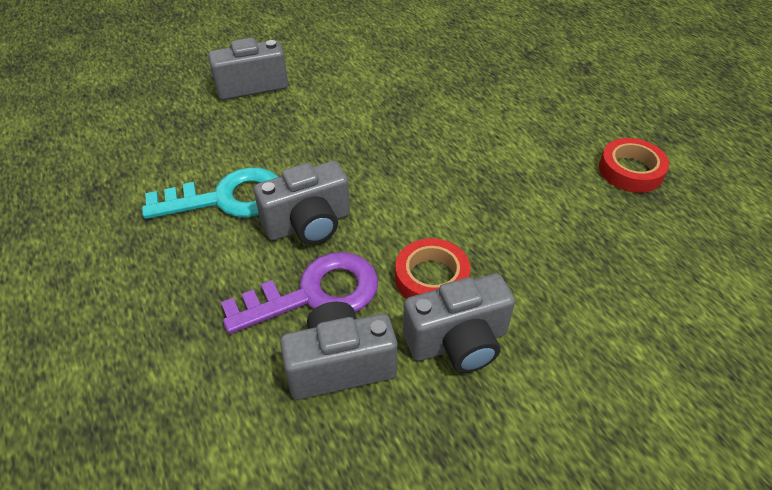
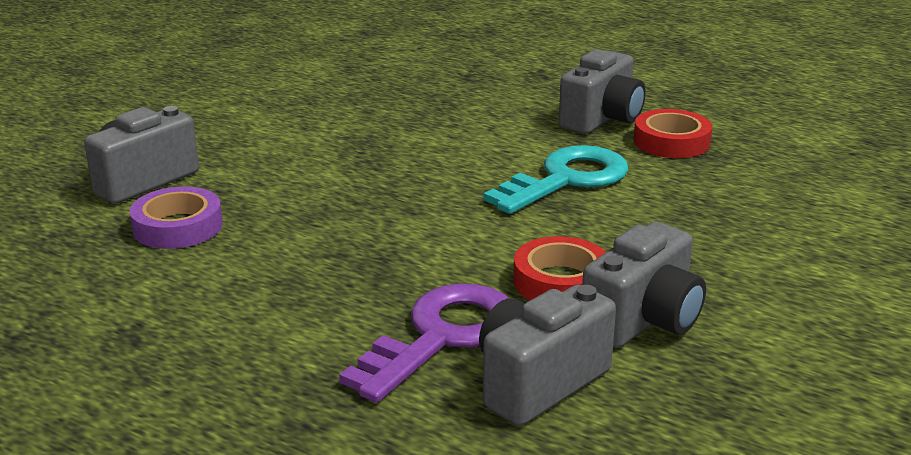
camera: 30 degrees left, 20 degrees down
turquoise key [142,167,278,219] -> turquoise key moved to [483,145,629,214]
grey camera [254,161,350,244] -> grey camera moved to [559,49,646,134]
none -> purple tape [130,186,223,249]

